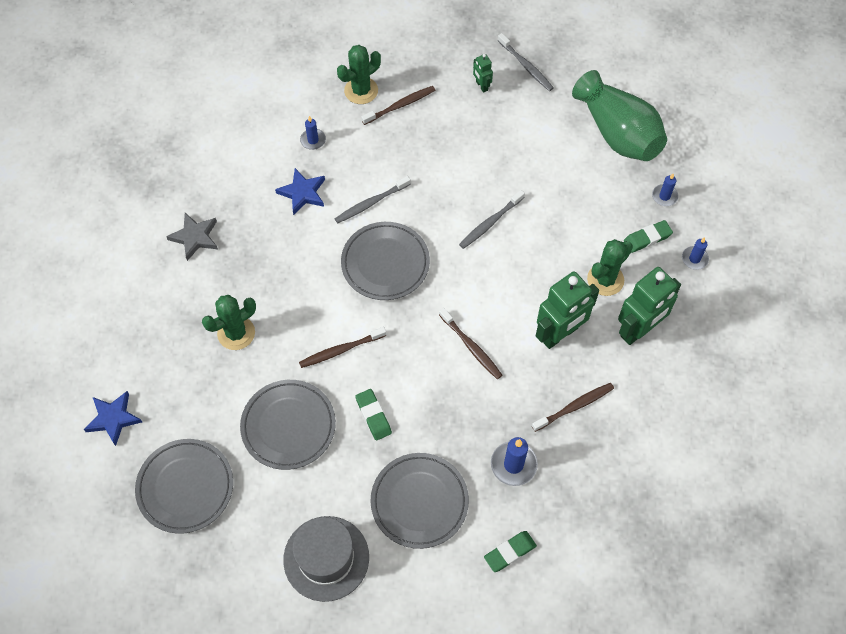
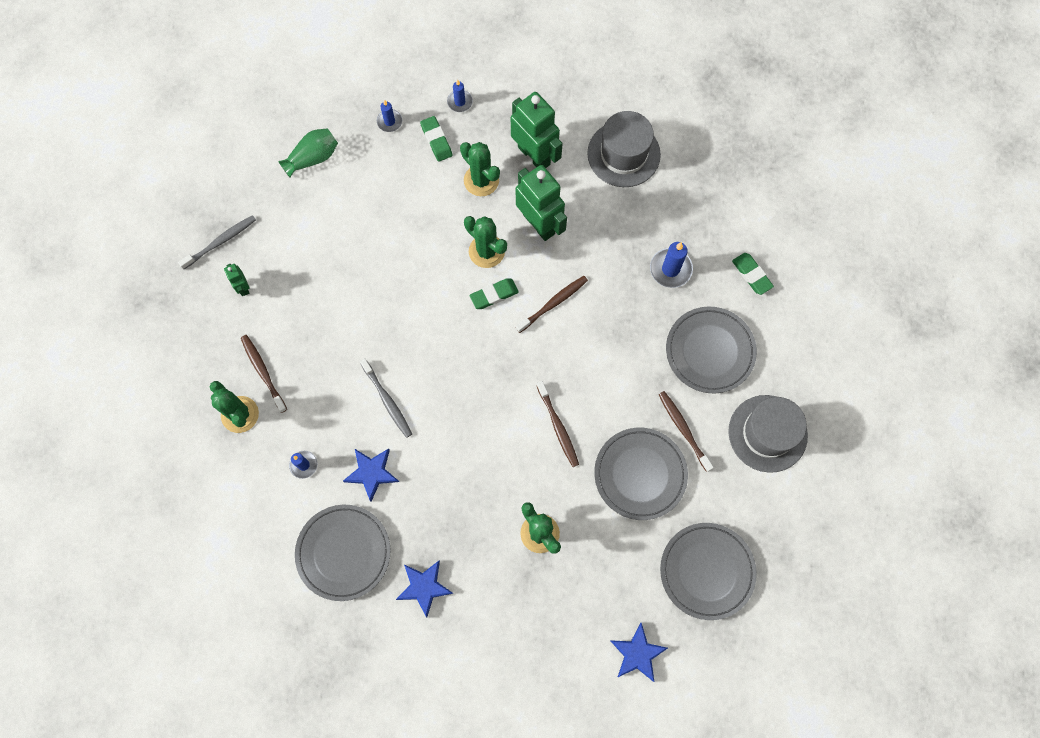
camera: 90 degrees left, 10 degrees up
grey star [166,213,218,261] -> blue star [396,561,454,618]
grey plate [341,222,430,300] -> grey plate moved to [295,505,391,601]
green eraser [355,389,392,441] -> green eraser moved to [470,278,519,309]
grey toothbrush [459,190,525,249] -> none
green robot [473,54,493,93] -> green robot turned 90 degrees clockwise [224,264,250,296]
brown toothbrush [532,383,614,432] -> brown toothbrush moved to [658,391,714,472]
green vase [572,70,667,161] -> green vase [278,128,338,177], size x0.55
none -> green cactus [464,216,507,268]
none -> grey hat [587,111,661,187]

